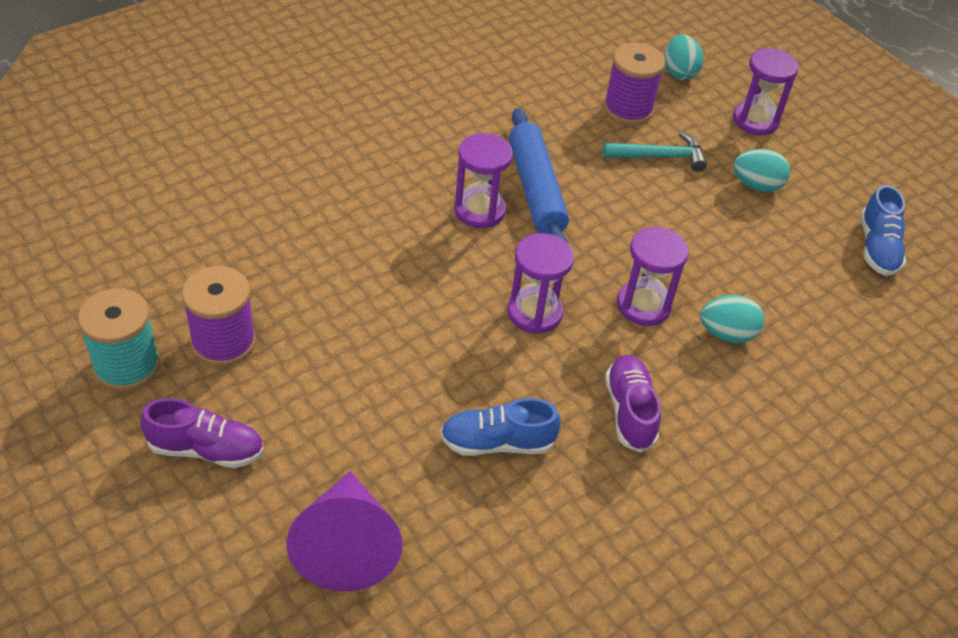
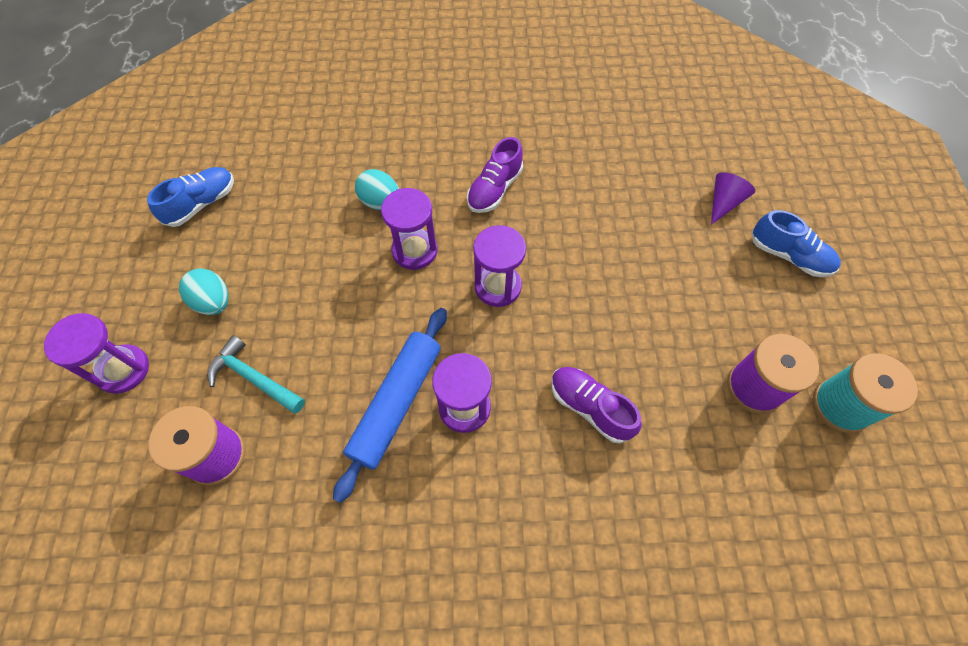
camera: 140 degrees left, 15 degrees up
purple shoe [141,398,264,468] -> purple shoe moved to [552,367,642,443]
purple cone [286,471,402,591] -> purple cone [711,172,755,225], size x0.56
blue shoe [440,398,561,456] -> blue shoe moved to [752,210,841,277]
turquoise egg [664,35,704,80] -> none

